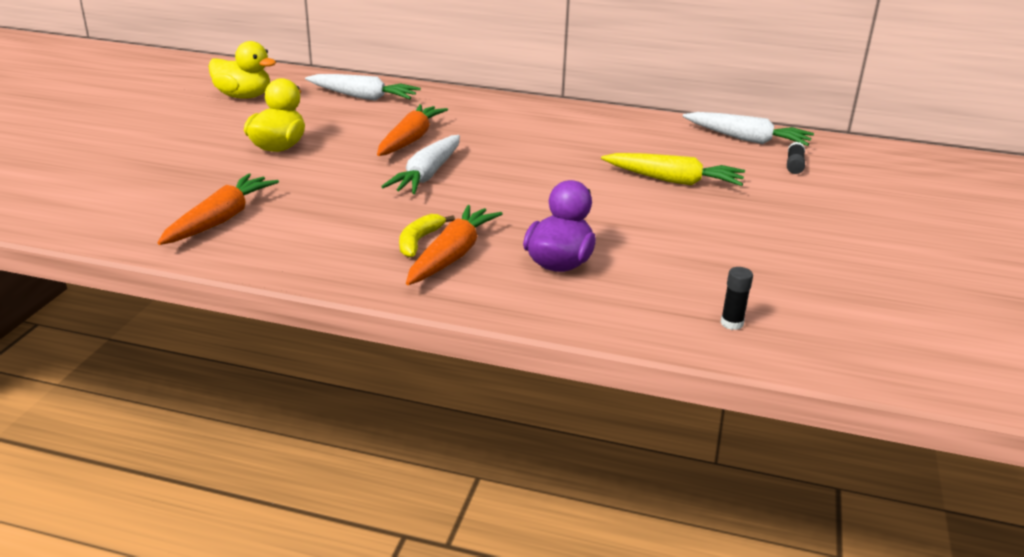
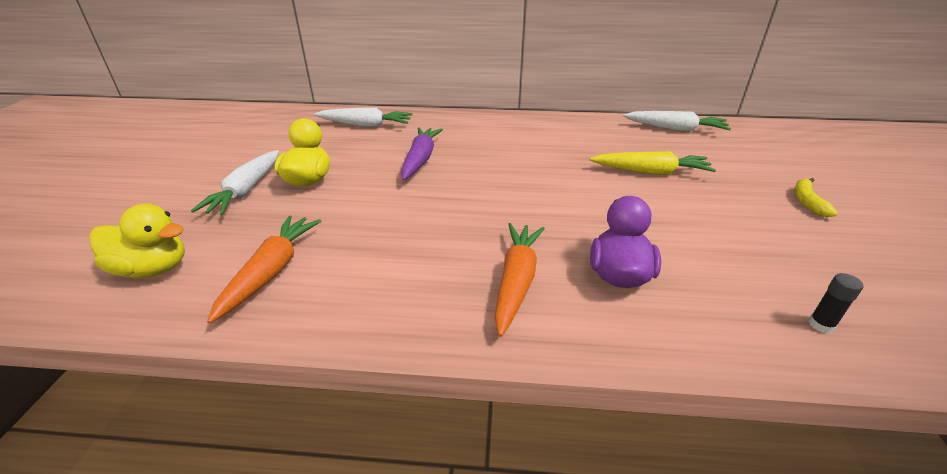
camera: 10 degrees left, 5 degrees up
yellow duck [208,41,276,99] -> yellow duck moved to [90,204,185,278]
orange carrot [377,104,448,156] -> purple carrot [401,127,443,180]
white carrot [381,135,460,194] -> white carrot moved to [191,150,279,215]
yellow banana [399,214,455,257] -> yellow banana moved to [794,178,838,217]
black glue stick [787,142,805,174] -> none

